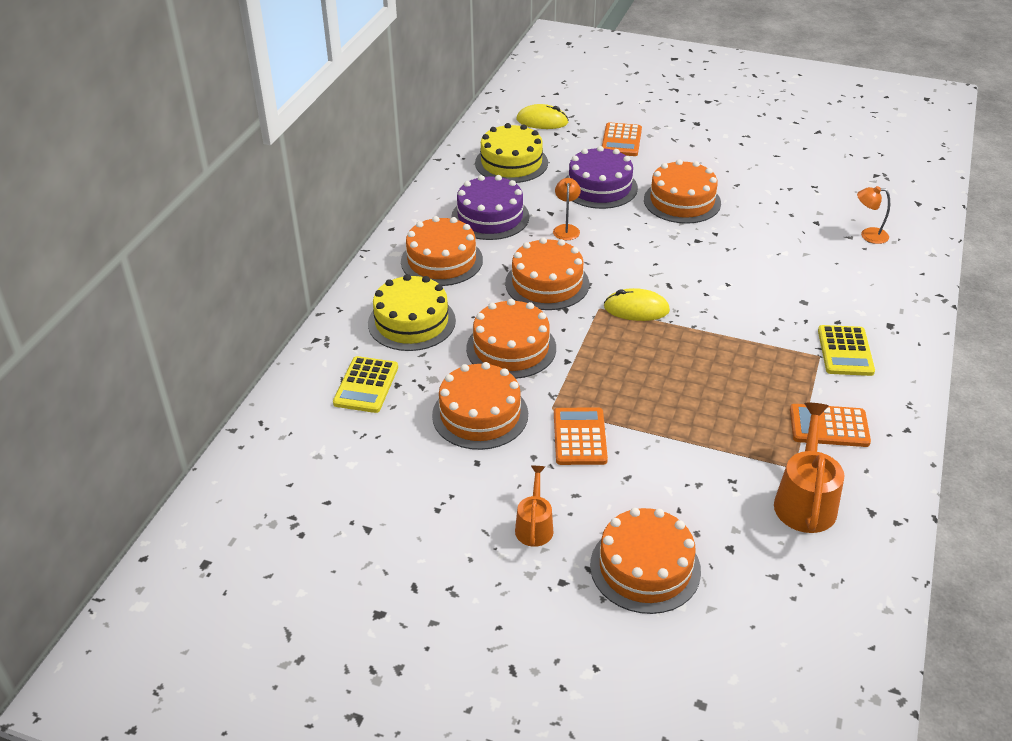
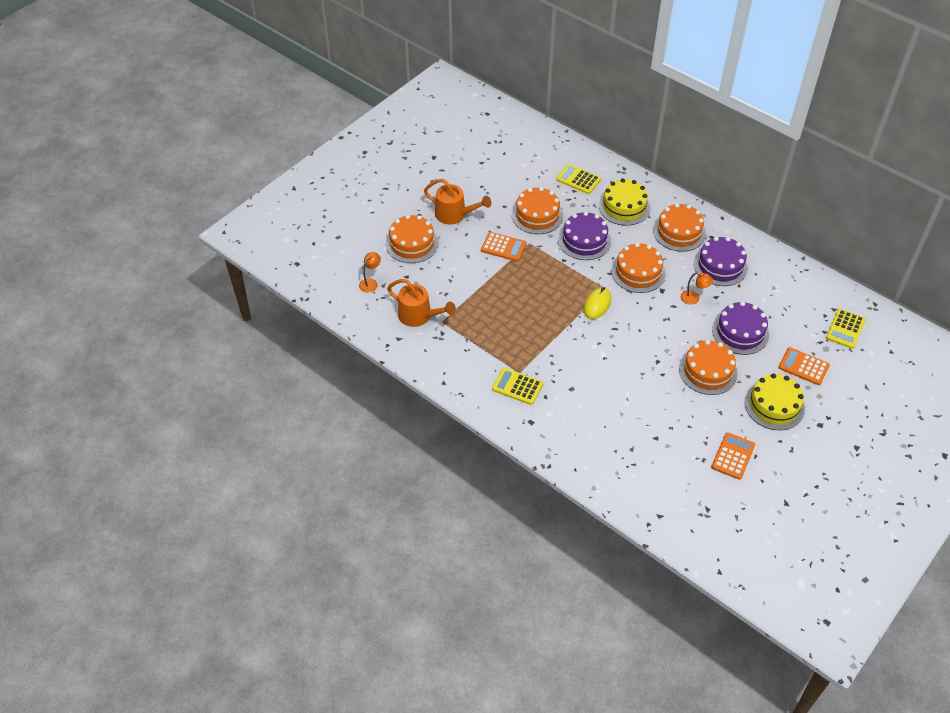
camera: 110 degrees right, 10 degrees up
orange cake [466,299,556,379] -> purple cake [558,211,611,260]
yellow cake [475,123,548,183] -> yellow cake moved to [744,373,805,430]
orange watering can [515,466,553,547] -> orange watering can [424,179,491,224], size x1.65
yellow mouse [516,104,569,129] -> yellow calculator [826,309,866,349]
orange calculator [790,404,871,447] -> orange calculator moved to [711,432,755,480]
orange lamp [857,186,890,244] -> orange lamp moved to [359,252,381,293]

